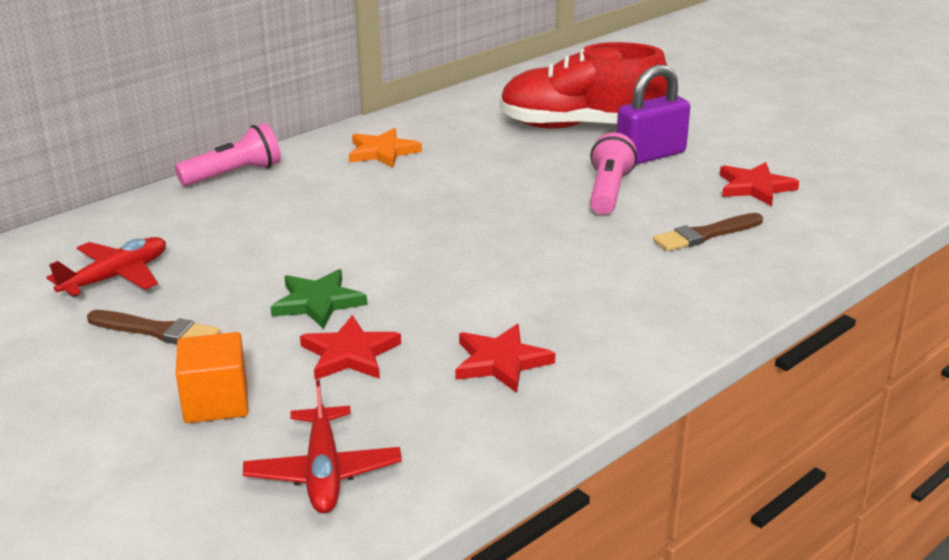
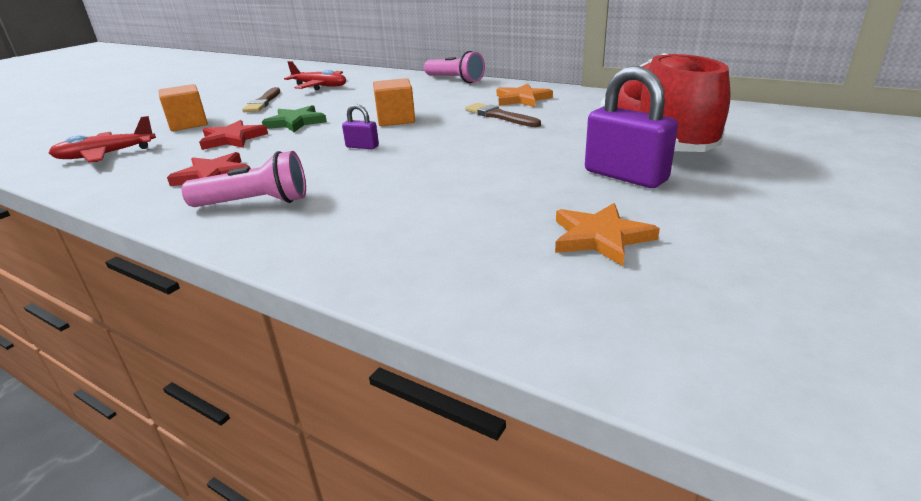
camera: 75 degrees right, 0 degrees up
pink flashlight [590,132,637,214] -> pink flashlight moved to [182,151,306,207]
brown brush [653,213,763,251] -> brown brush moved to [465,103,541,127]
red star [720,162,799,206] -> orange star [555,203,660,266]
none -> purple padlock [342,104,379,149]
none -> orange cube [373,78,415,126]

